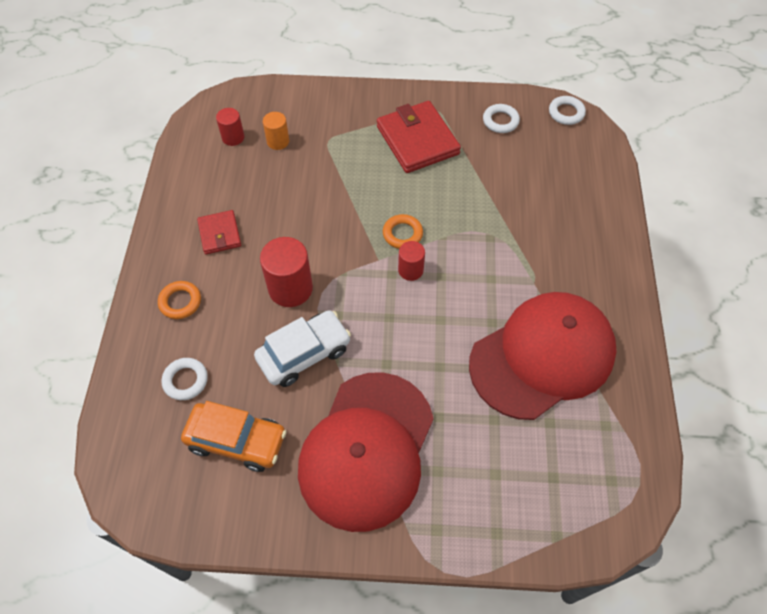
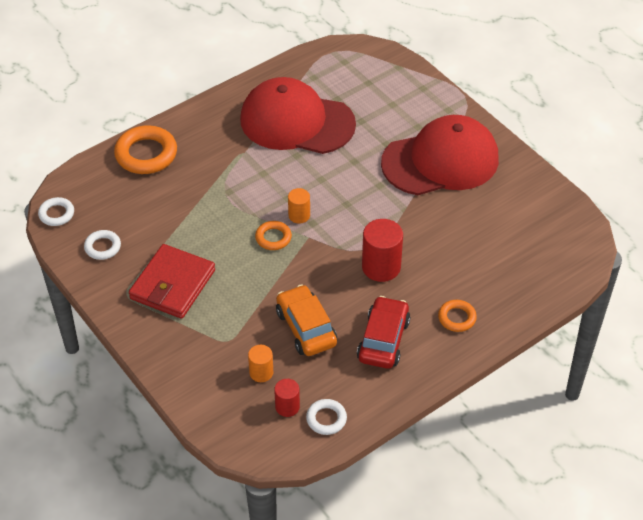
camera: 130 degrees left, 10 degrees down
white ring [161,358,208,400] -> white ring moved to [306,399,347,435]
orange car [181,401,287,472] -> orange car moved to [276,284,337,356]
red wallet [197,210,241,254] -> red car [357,296,411,369]
white car [254,310,351,387] -> none
red cylinder [398,241,425,281] -> orange cylinder [288,188,310,224]
none -> orange ring [114,126,177,174]

